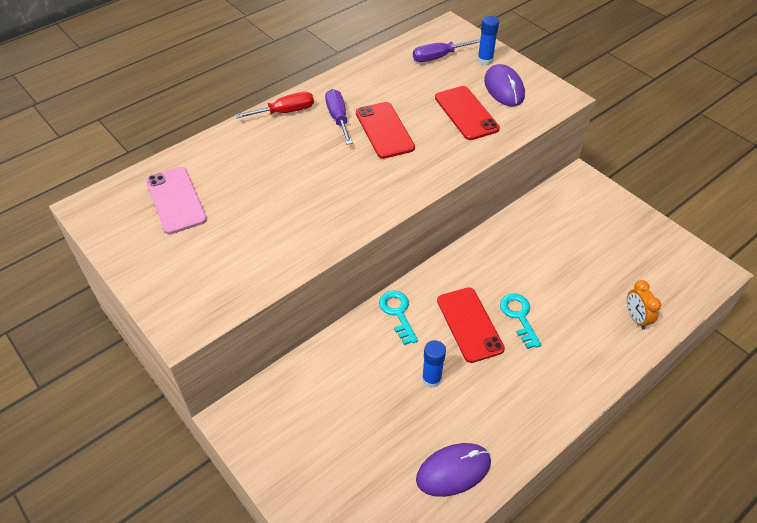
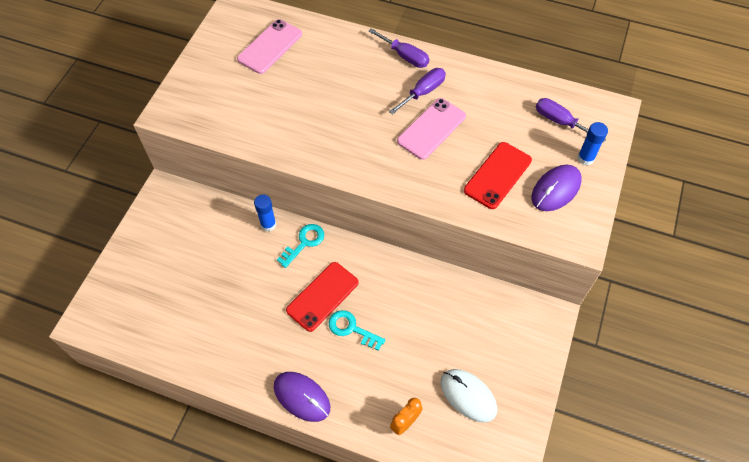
camera: 60 degrees right, 10 degrees up
red screwdriver [235,92,314,119] -> purple screwdriver [368,28,429,68]
red phone [356,102,415,159] -> pink phone [397,98,466,160]
purple mouse [416,443,491,497] -> purple mouse moved to [274,372,330,422]
blue glue stick [422,340,446,388] -> blue glue stick moved to [254,194,276,232]
turquoise key [500,293,542,349] -> turquoise key turned 105 degrees counterclockwise [329,310,385,351]
none -> white mouse [441,369,497,422]

